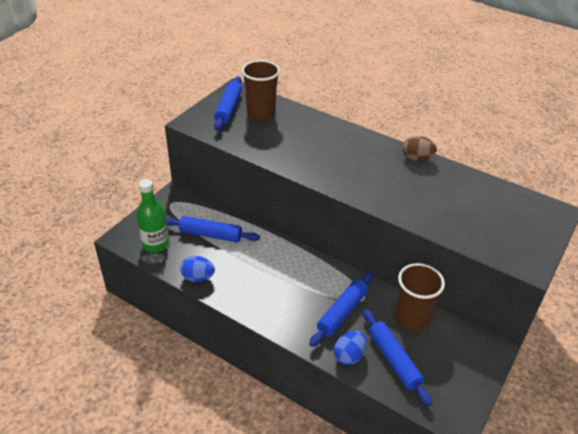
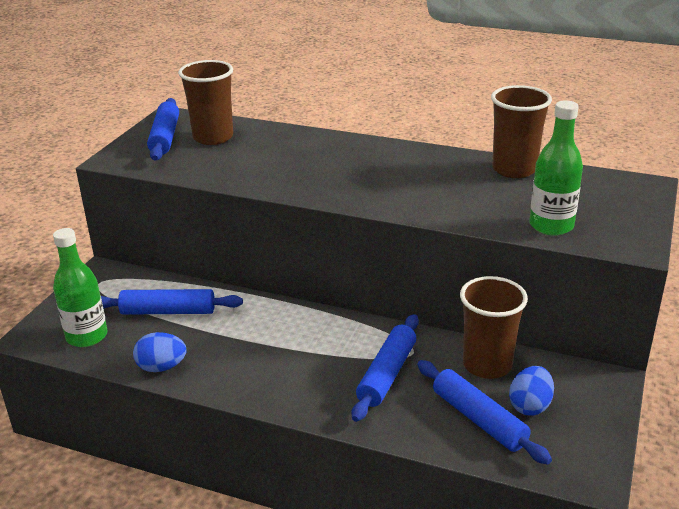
camera: 10 degrees left, 10 degrees down
blue egg [334,331,367,365] -> blue egg moved to [509,366,554,416]
brown egg [403,136,437,161] -> none
none -> brown cup [491,85,552,178]
none -> green bottle [529,100,583,236]

